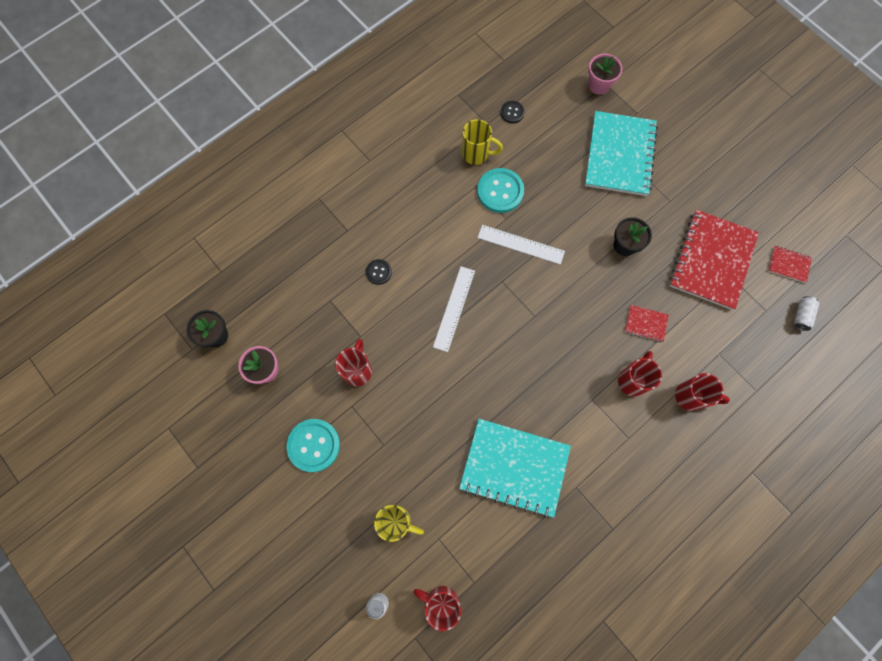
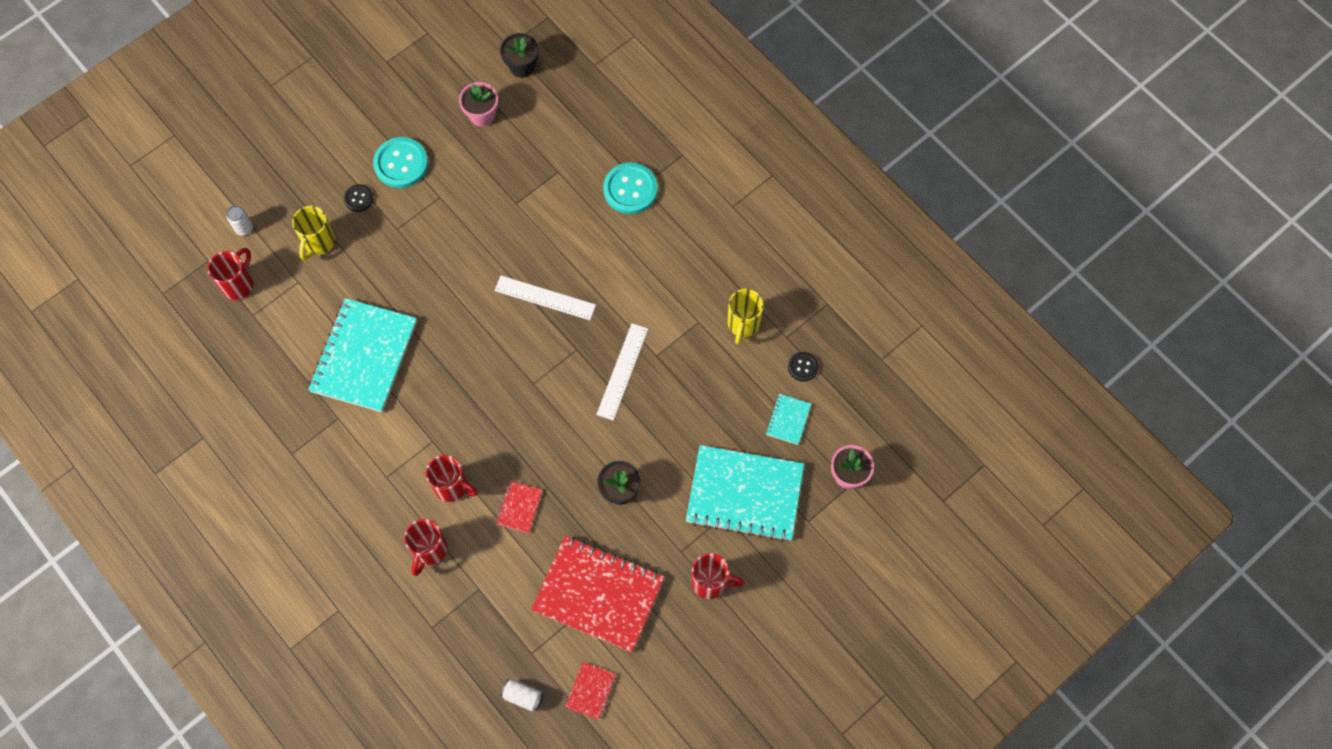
camera: 90 degrees right, 5 degrees down
red mug [335,339,372,387] -> red mug moved to [692,553,744,599]
black button [366,259,392,285] -> black button moved to [344,184,373,212]
turquoise button [477,168,524,213] -> turquoise button moved to [603,163,658,214]
none -> turquoise notebook [766,394,811,445]

